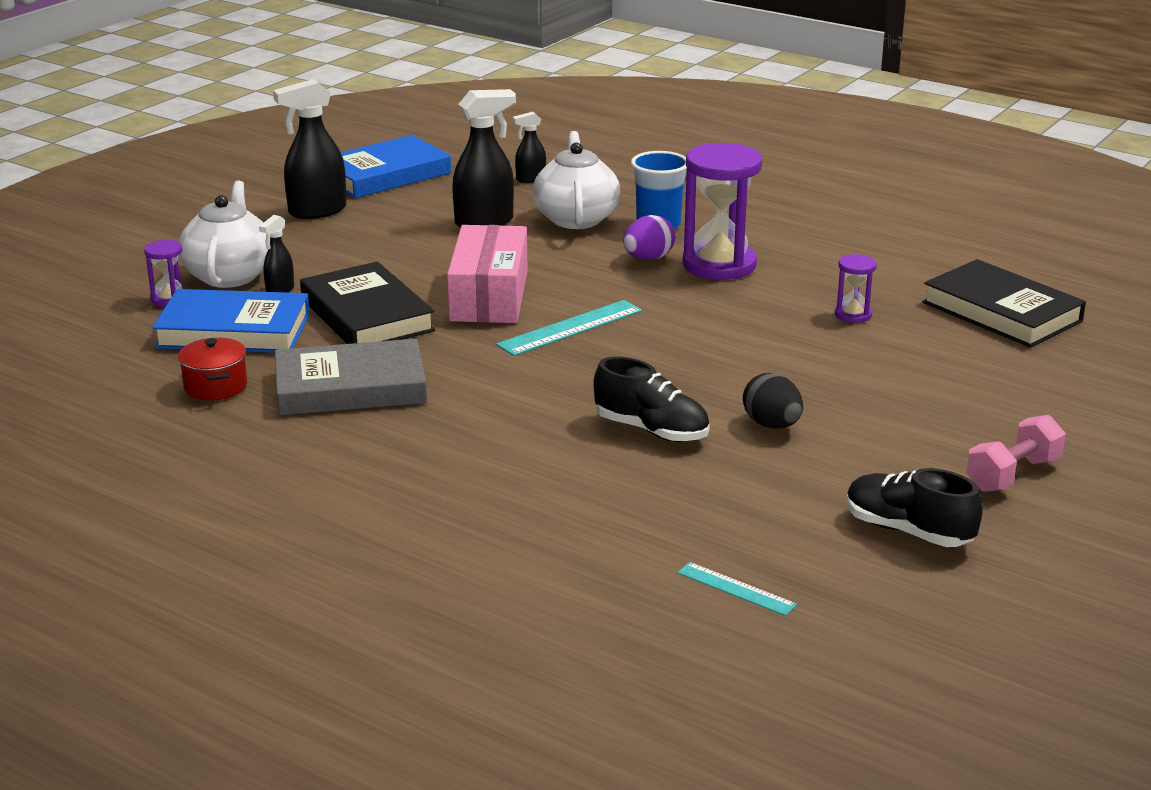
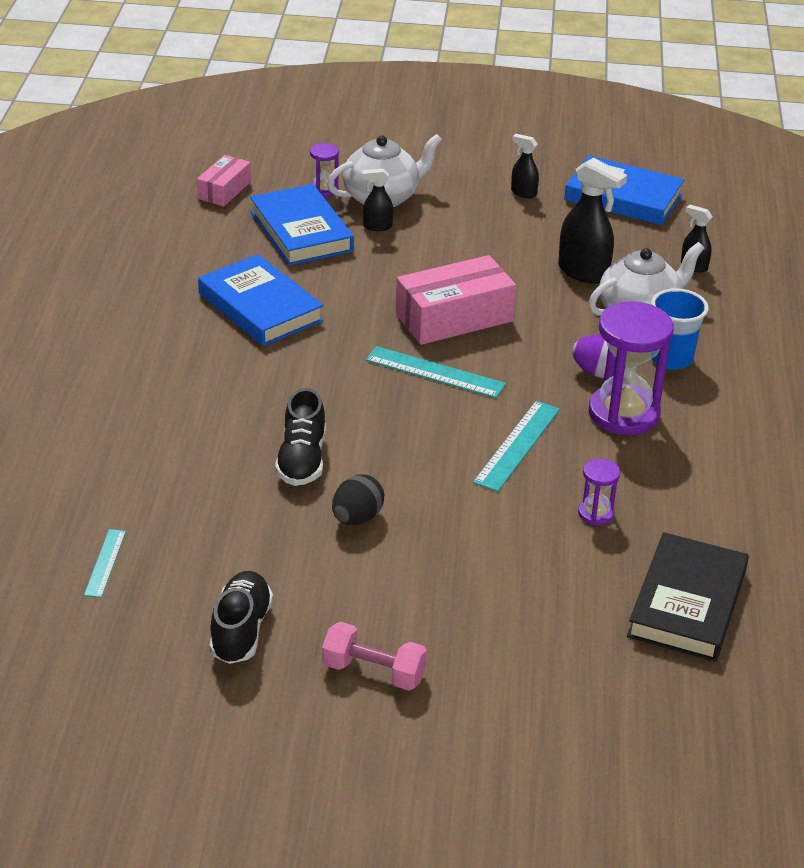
camera: 60 degrees right, 10 degrees up
red pot [178,338,247,401] -> none
black spray bottle [273,79,346,219] -> black spray bottle [511,134,539,198], size x0.54
grey book [275,339,427,415] -> blue book [198,254,324,346]
black book [300,262,435,344] -> none
none -> pink box [197,155,251,206]
none -> turquoise ruler [473,401,560,492]

